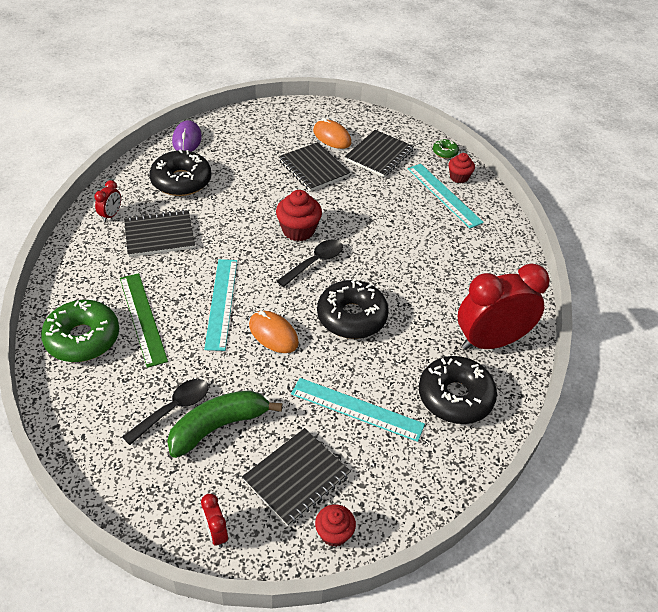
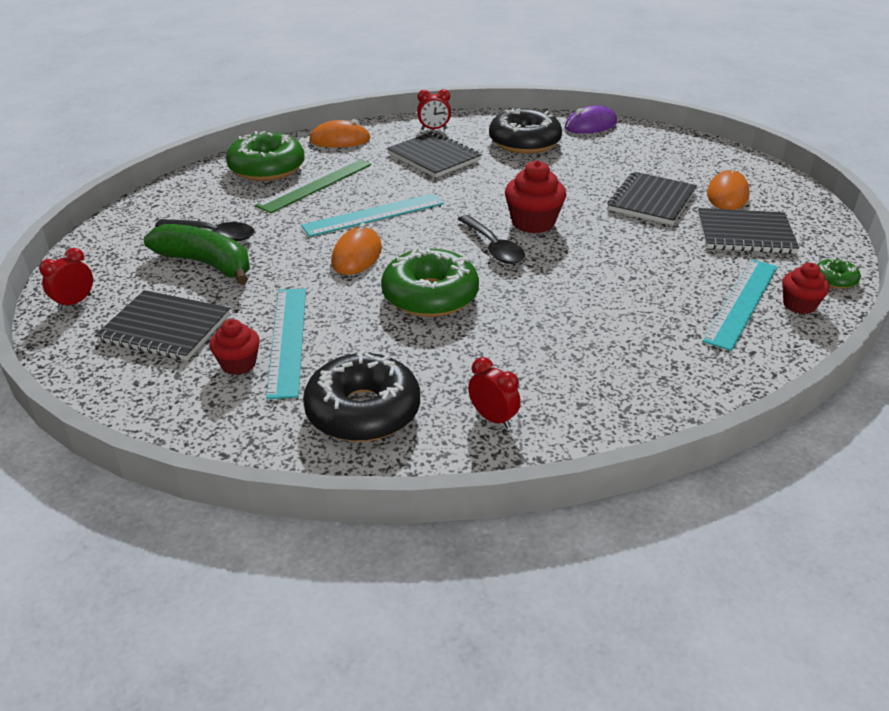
camera: 65 degrees right, 10 degrees down
black spoon [277,239,343,287] -> black spoon turned 45 degrees clockwise [458,215,525,264]
red cupcake [315,504,356,547] -> red cupcake moved to [210,319,260,375]
black donut [317,278,389,339] -> green donut [381,247,479,317]
red clock [458,263,550,350] -> red clock [468,357,521,429], size x0.42
none -> orange mouse [309,119,370,148]

